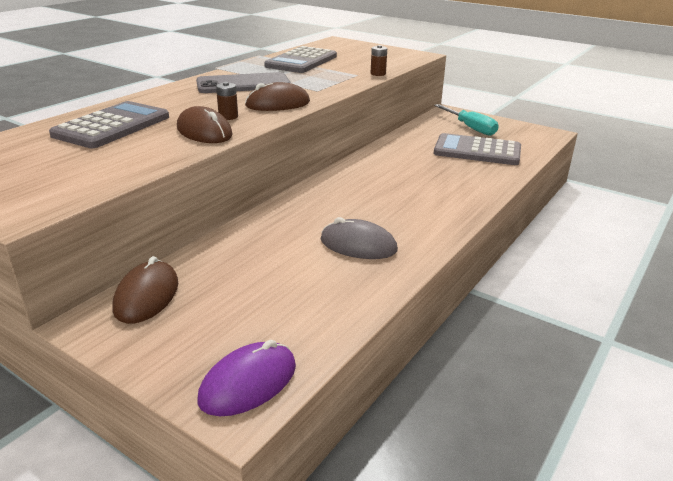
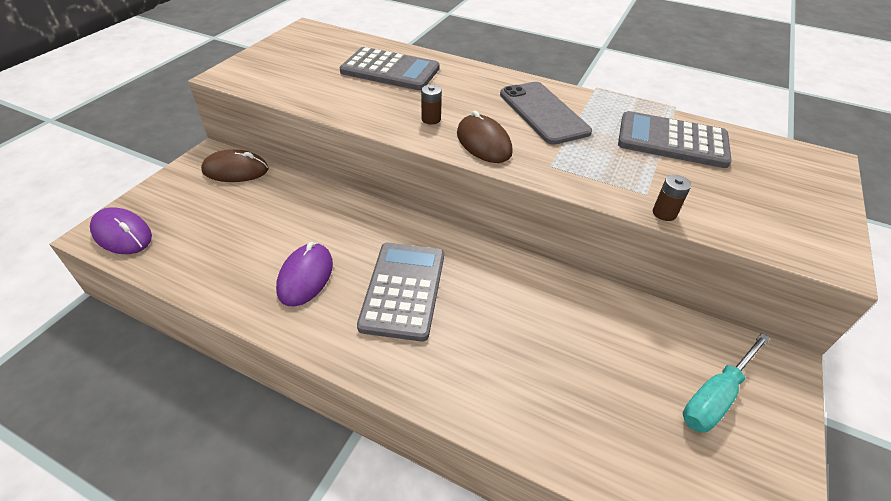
camera: 80 degrees right, 15 degrees up
brown mouse [177,106,233,143] -> none
grey mouse [321,217,398,259] -> purple mouse [276,242,333,306]
grey calculator [434,133,521,165] -> grey calculator moved to [357,243,444,342]

